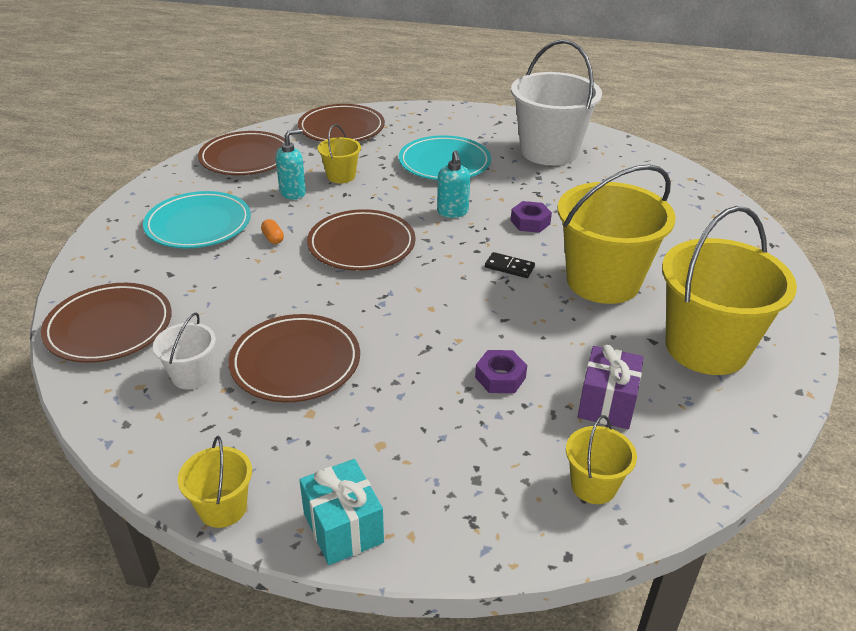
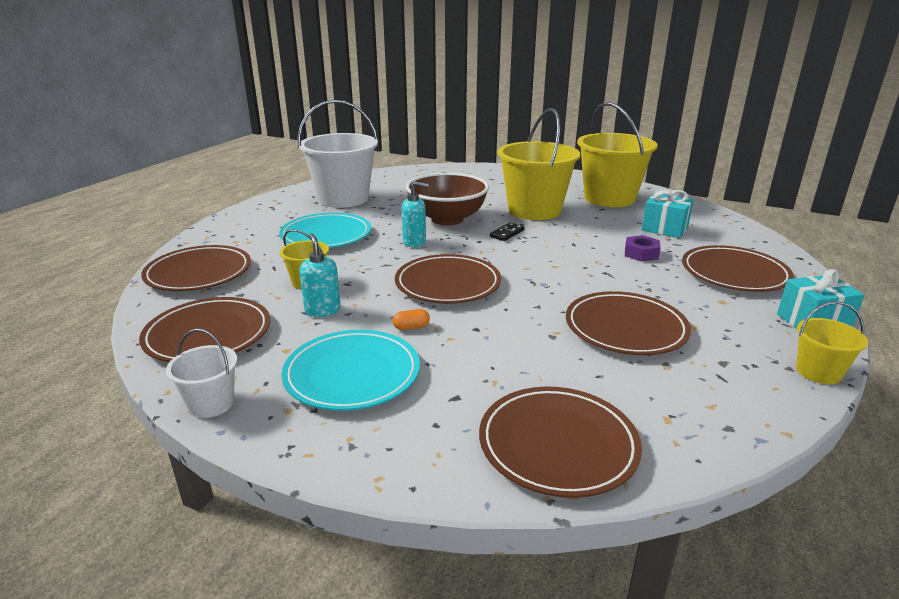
camera: 75 degrees left, 10 degrees down
white bucket [153,313,216,389] -> white bucket moved to [166,329,238,418]
purple nut [511,201,552,233] -> brown bowl [406,173,489,225]
yellow bucket [566,415,637,504] -> none
purple gift [578,345,644,429] -> turquoise gift [642,190,694,238]
none -> brown plate [682,245,794,292]

